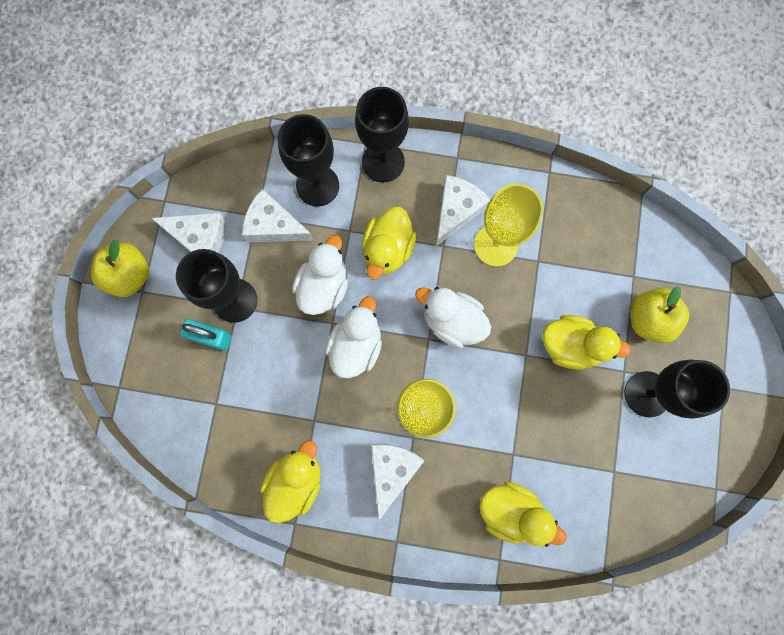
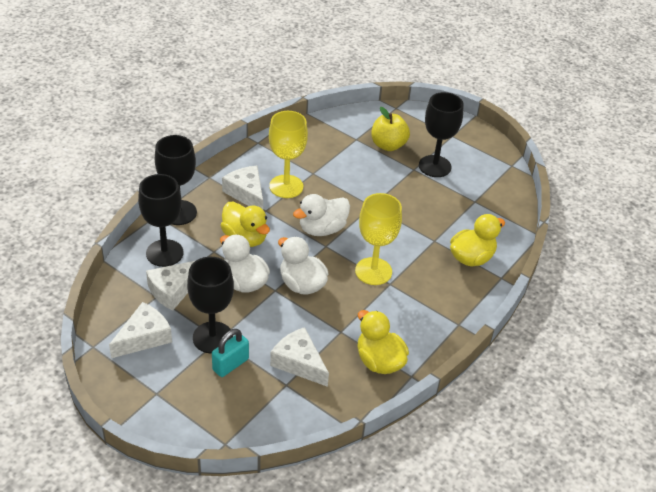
camera: 65 degrees left, 35 degrees down
yellow apple [91,239,149,297] -> none
white cheese [371,444,425,520] -> white cheese moved to [270,327,329,387]
yellow duck [543,315,631,370] -> none

